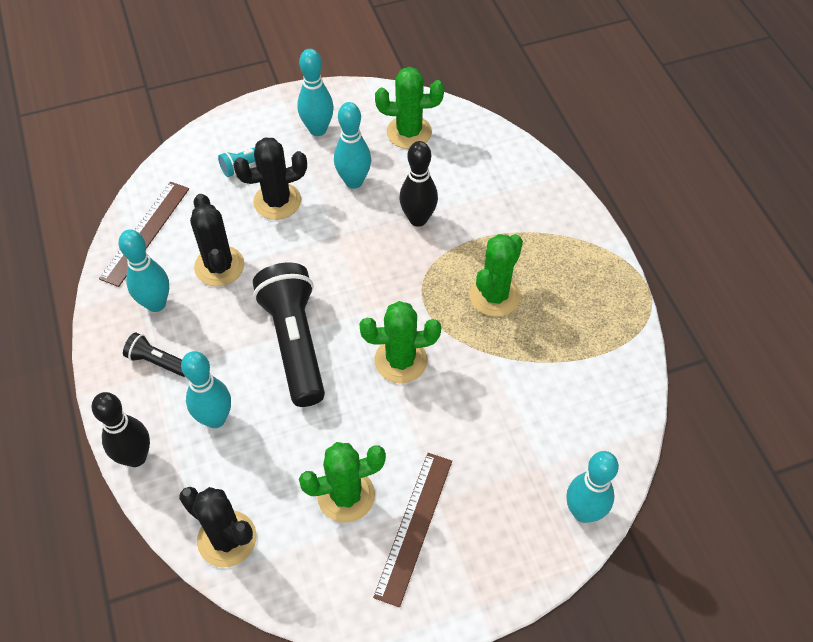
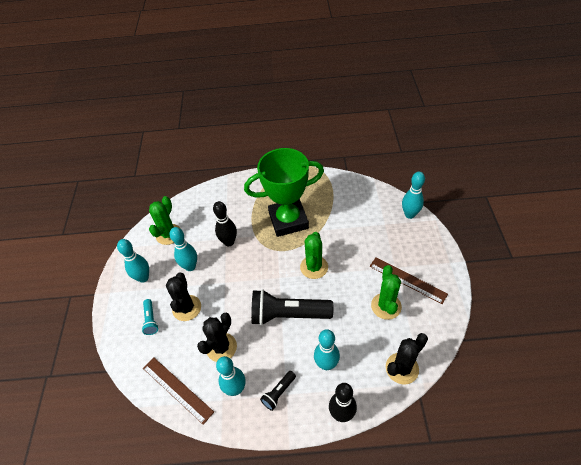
camera: 70 degrees left, 5 degrees down
black cactus [190,194,244,286] -> black cactus turned 60 degrees counterclockwise [197,313,237,362]
green cactus [470,234,523,317] -> green trophy [244,148,324,237]

